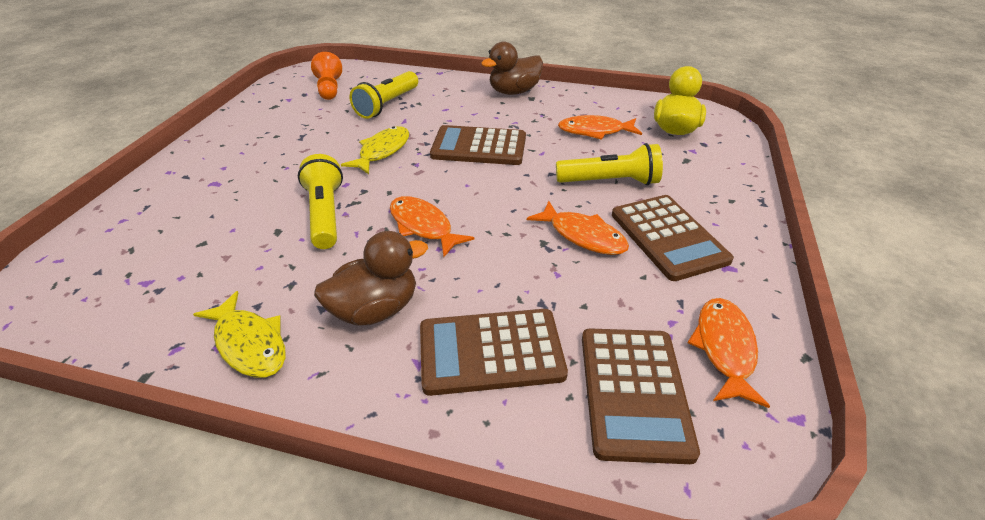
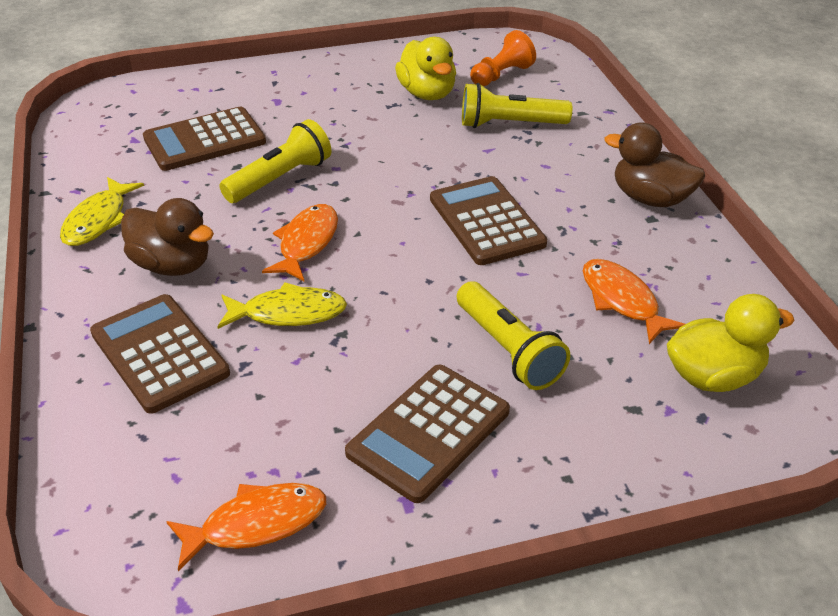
camera: 60 degrees right, 0 degrees up
yellow fish [341,126,409,174] -> yellow fish moved to [217,282,347,329]
orange fish [527,201,629,255] -> none
brown calculator [582,328,700,464] -> brown calculator moved to [143,107,266,171]
none -> yellow duck [395,37,456,100]

